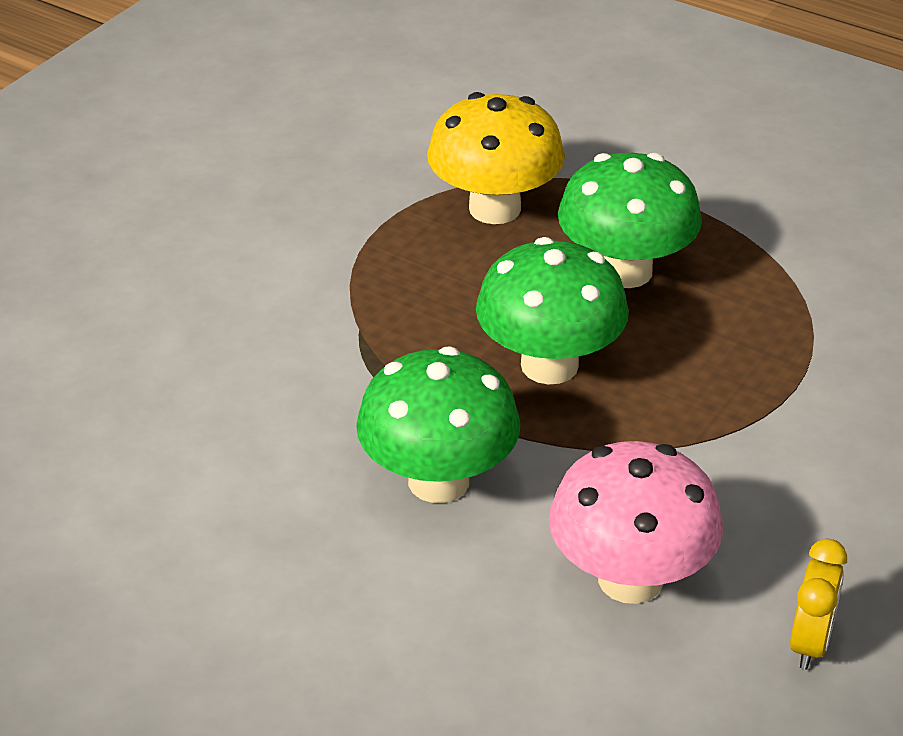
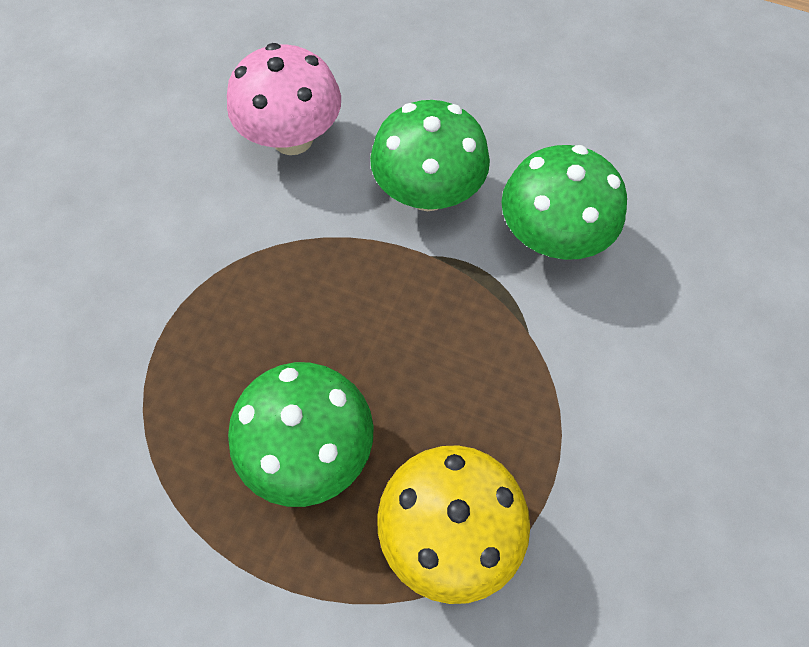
camera: 170 degrees right, 25 degrees up
green mushroom [476,237,629,385] -> green mushroom moved to [501,145,627,260]
yellow clock [790,539,847,669] -> none

